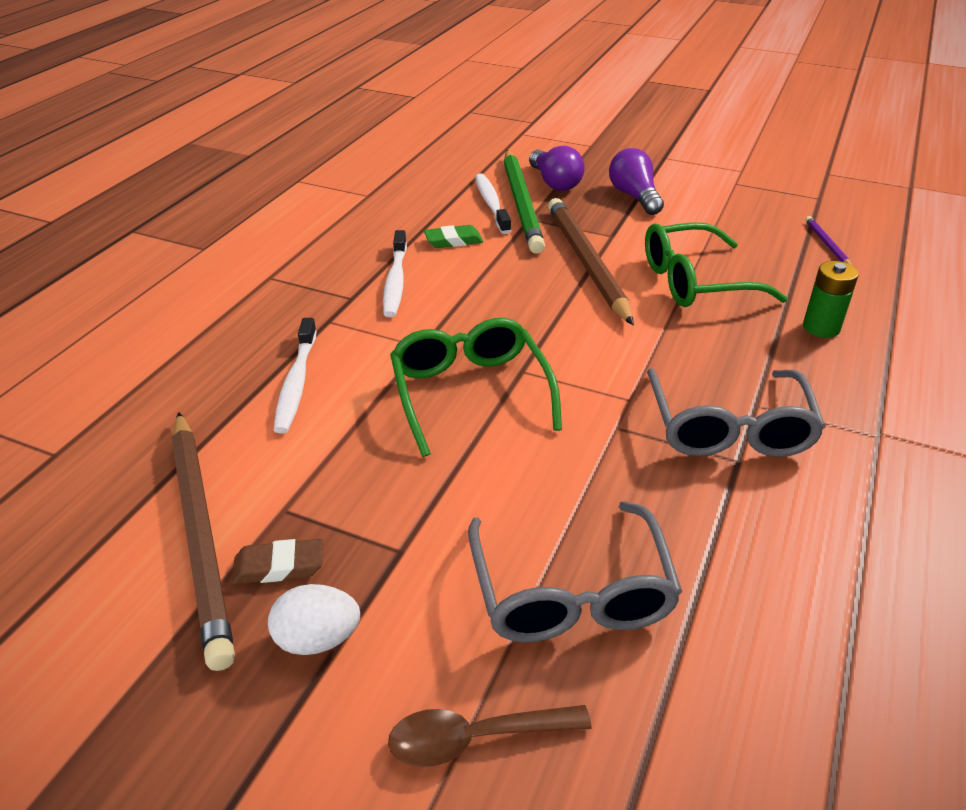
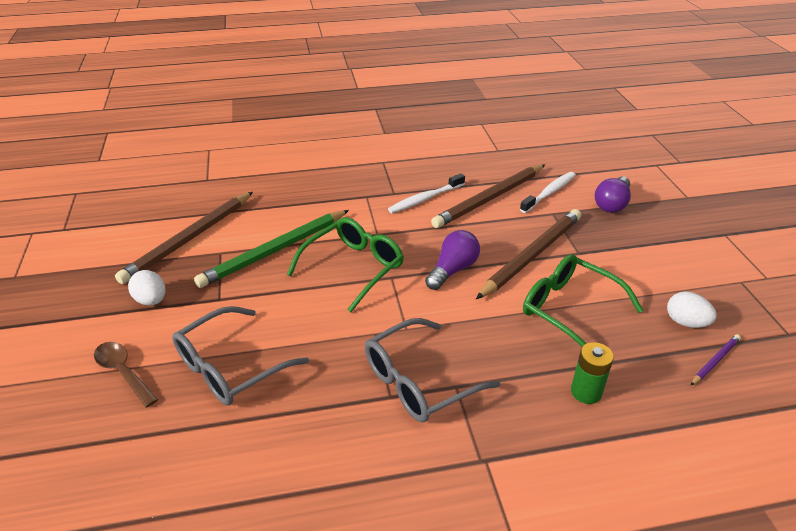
camera: 55 degrees right, 0 degrees up
brown eraser [231,539,323,584] -> none
white toothbrush [274,318,317,433] -> none
green eraser [424,225,483,248] -> brown pencil [431,165,545,228]
green pencil [504,150,545,254] -> green pencil moved to [194,210,349,288]
purple light bulb [609,148,664,215] -> purple light bulb moved to [425,230,480,290]
none -> white egg [667,291,717,328]

